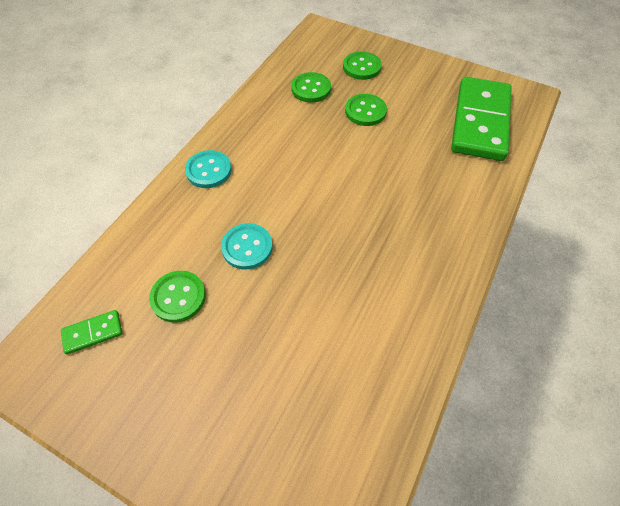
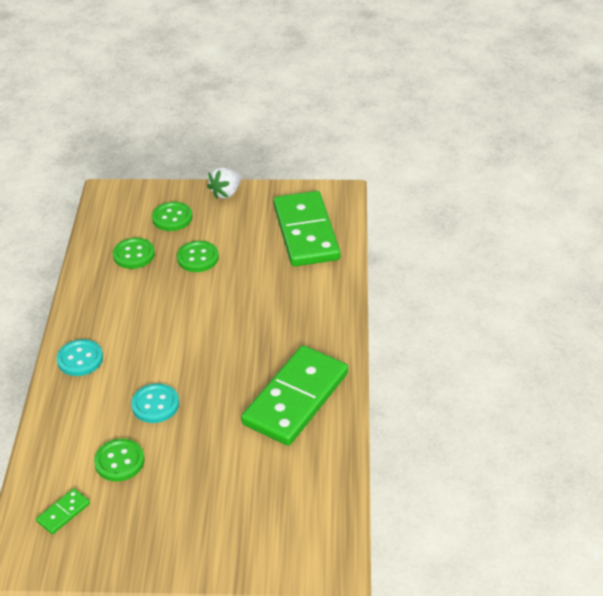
camera: 25 degrees left, 15 degrees down
none -> white strawberry [207,167,241,199]
none -> green domino [241,345,348,446]

